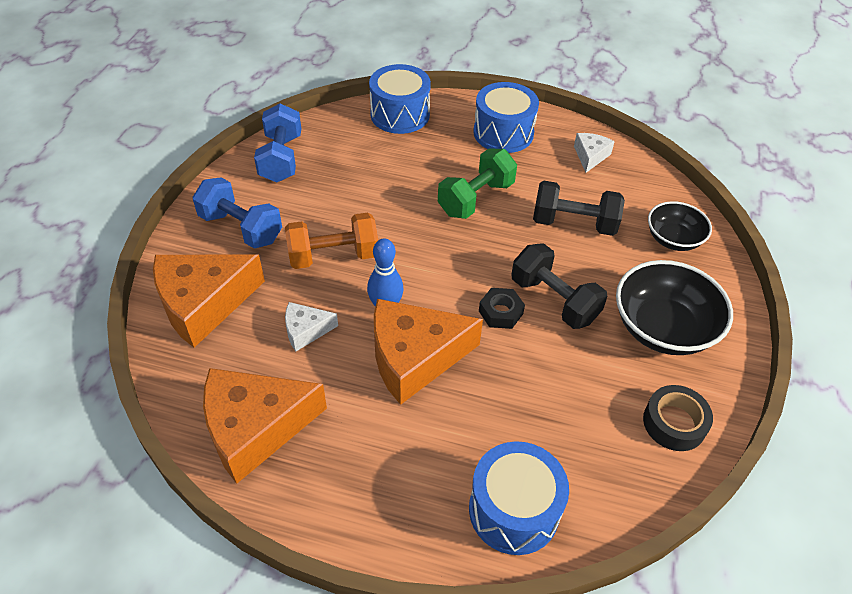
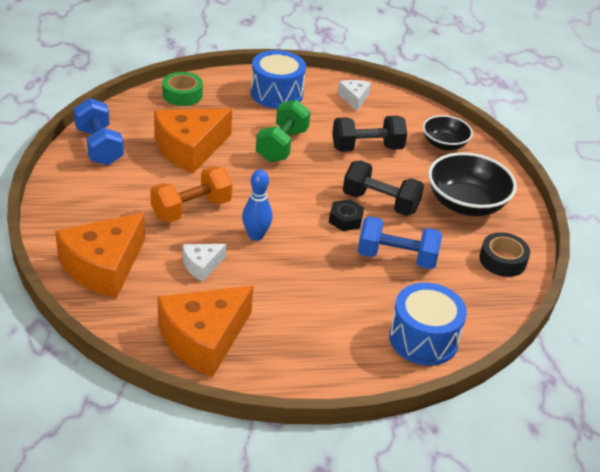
camera: 25 degrees left, 10 degrees down
blue dumbbell [192,177,282,249] -> blue dumbbell moved to [358,216,442,269]
blue drum [369,64,431,134] -> green tape [162,72,203,106]
orange cheese [374,299,483,405] -> orange cheese moved to [154,108,232,174]

